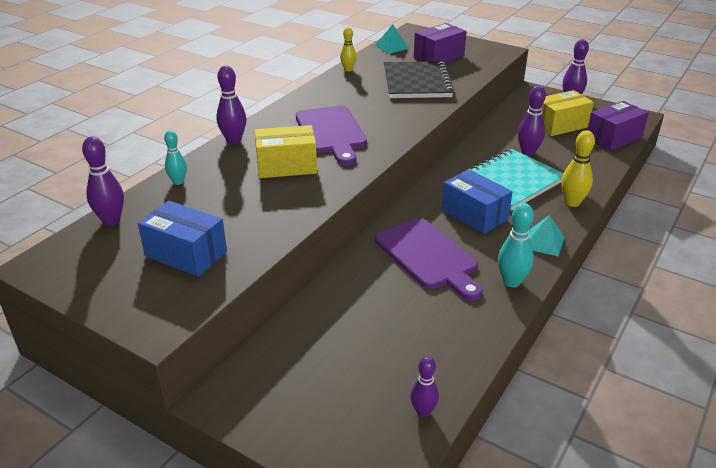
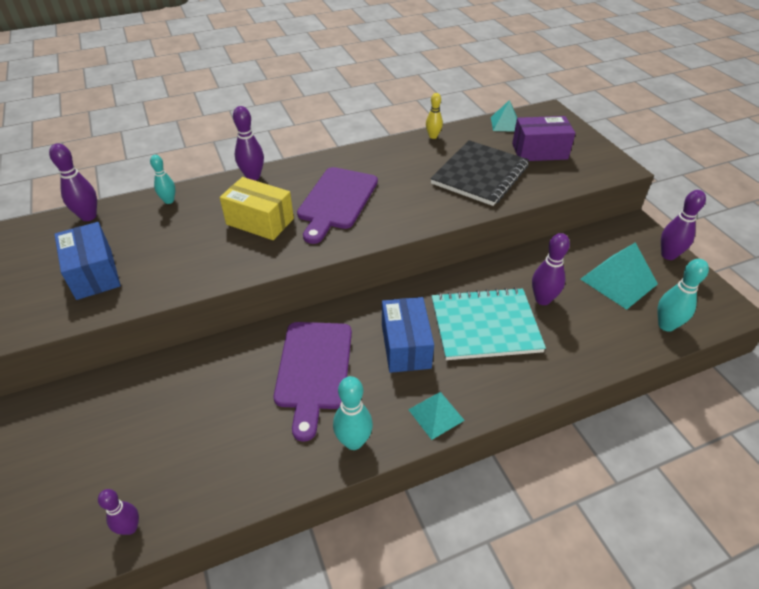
camera: 35 degrees right, 10 degrees up
yellow box [542,90,594,136] -> turquoise pyramid [580,242,658,310]
yellow bowling pin [561,130,595,207] -> none
purple box [587,101,649,151] -> turquoise bowling pin [658,259,709,332]

